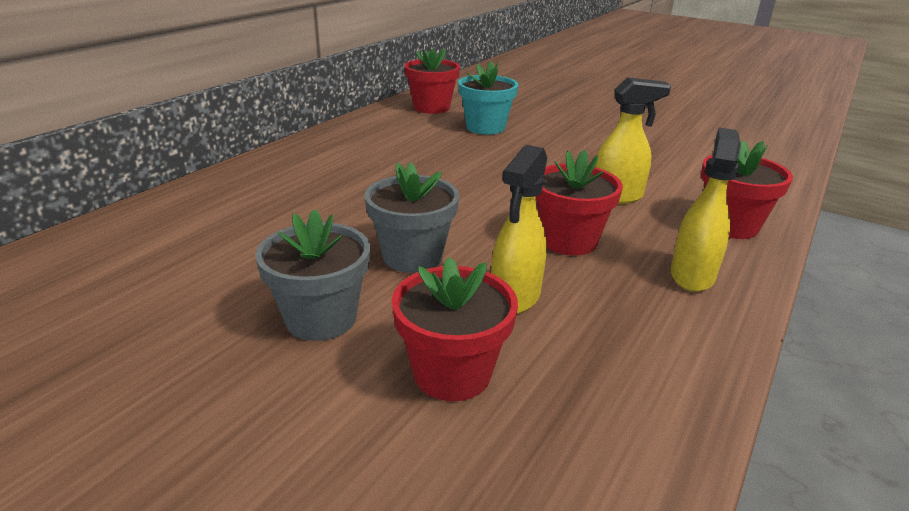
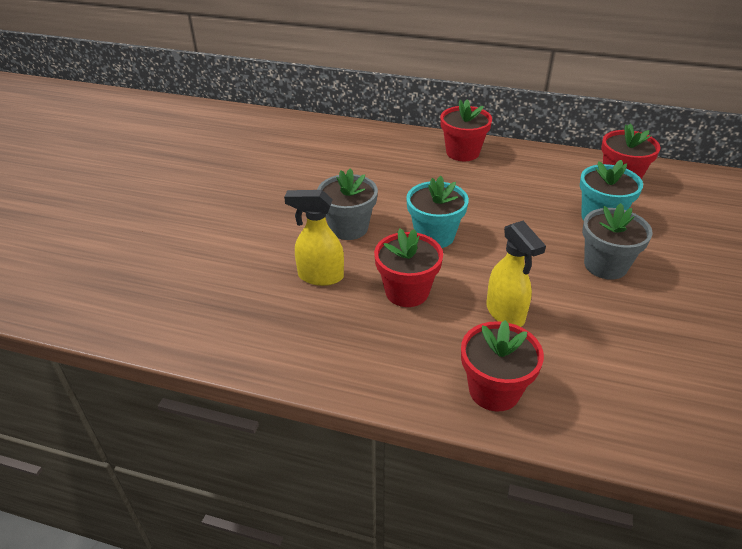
camera: 75 degrees right, 10 degrees up
grey flower pot [255,209,370,341] -> grey flower pot moved to [582,203,653,280]
red flower pot [391,257,518,401] -> red flower pot moved to [440,100,492,161]
yellow spray bottle [670,128,741,292] -> none
none -> turquoise flower pot [406,176,469,248]

